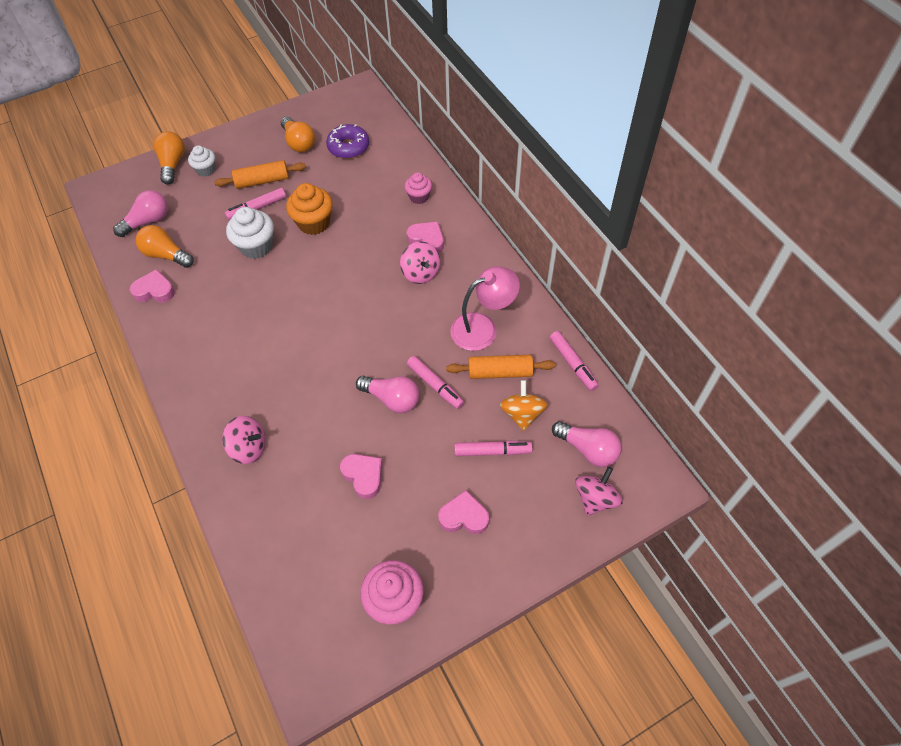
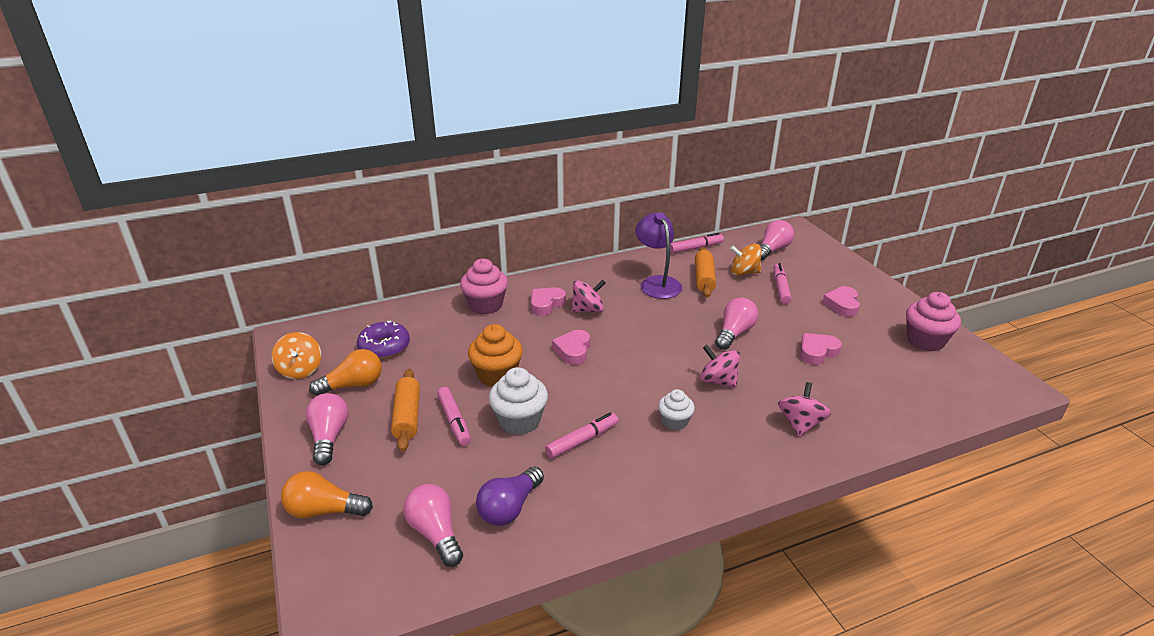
camera: 85 degrees left, 25 degrees down
pink heart [130,269,175,303] -> pink heart moved to [552,330,590,365]
orange light bulb [136,225,194,268] -> purple light bulb [476,466,544,526]
white cupcake [188,145,215,177] -> white cupcake moved to [658,389,695,430]
pink cupcake [404,173,432,204] -> pink cupcake [460,259,508,314], size x1.62
pink marker [407,356,464,409] -> pink marker moved to [545,412,618,459]
pink lamp [450,266,520,351] -> purple lamp [635,212,682,299]
pink spinning top [575,467,623,516] -> pink spinning top moved to [700,345,740,388]
none -> orange spinning top [272,332,321,379]
none -> pink light bulb [306,393,349,465]

